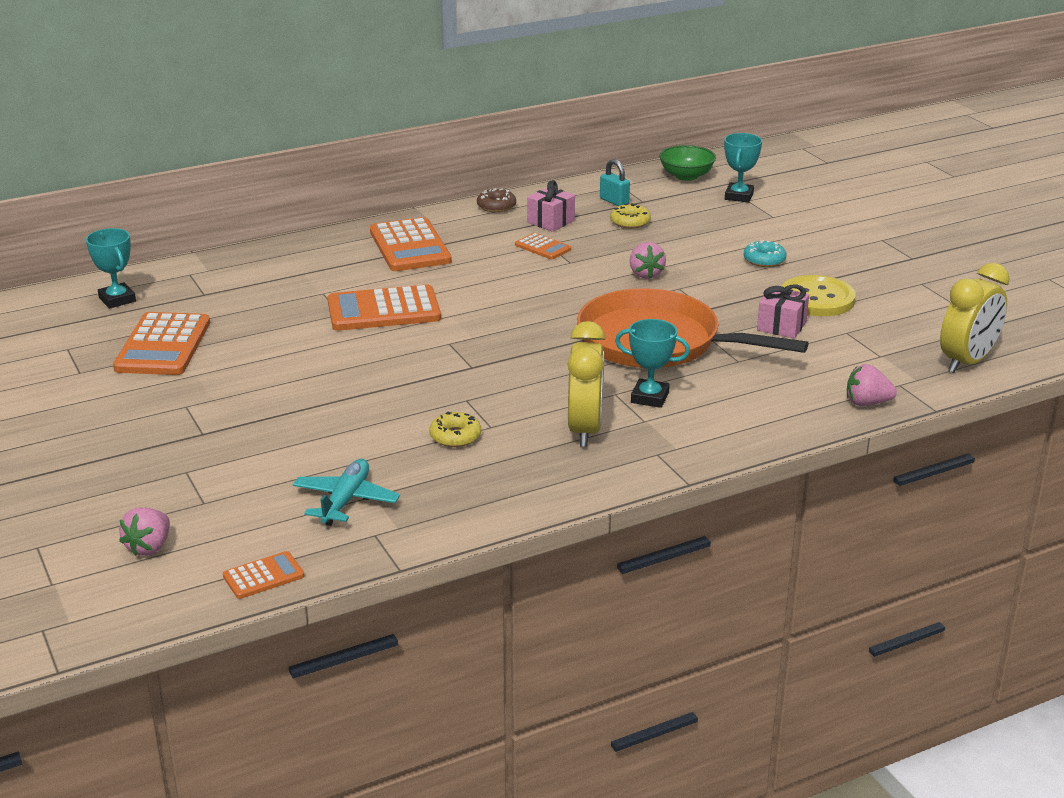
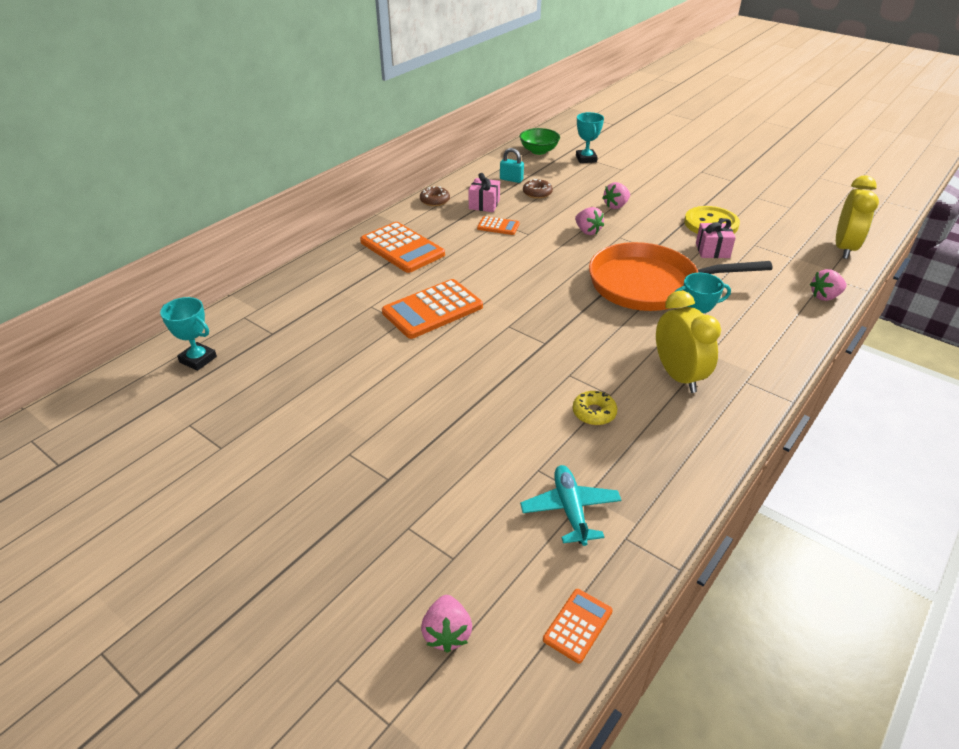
camera: 25 degrees left, 10 degrees up
orange calculator [113,312,210,375] -> none
yellow donut [610,203,651,229] -> brown donut [523,179,553,199]
turquoise donut [744,240,786,267] -> none
none -> pink strawberry [602,182,630,209]

